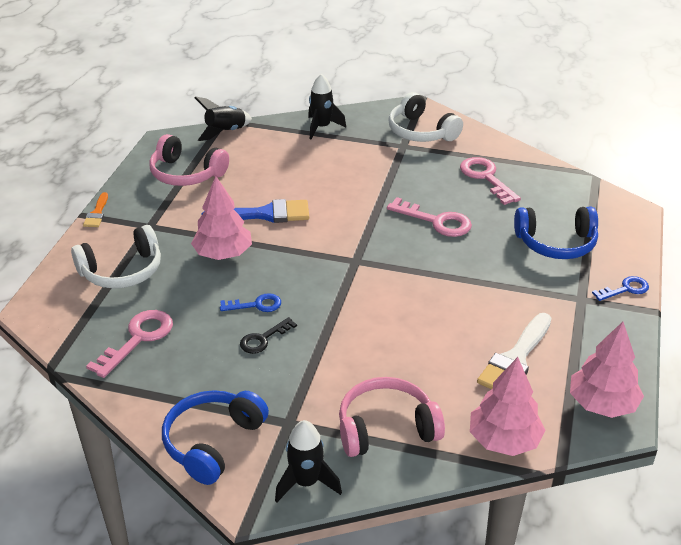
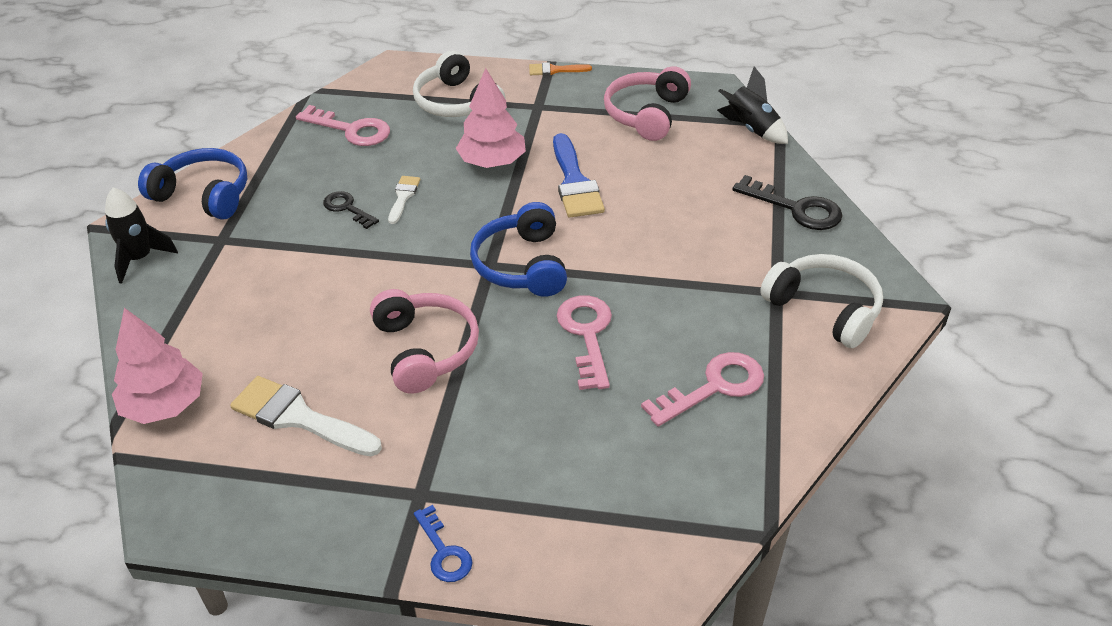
camera: 85 degrees right, 5 degrees up
blue key [220,293,281,312] -> white brush [388,176,420,224]
black rocket [308,74,346,140] -> black key [732,175,843,230]
pink headphones [339,377,445,457] -> pink headphones moved to [370,289,479,394]
pink key [387,197,472,237] -> pink key turned 150 degrees clockwise [557,295,612,390]
white headphones [388,92,463,142] -> white headphones turned 90 degrees clockwise [760,254,883,348]
blue headphones [514,207,598,259] -> blue headphones moved to [470,202,567,297]
pink tree [570,322,644,418] -> none

